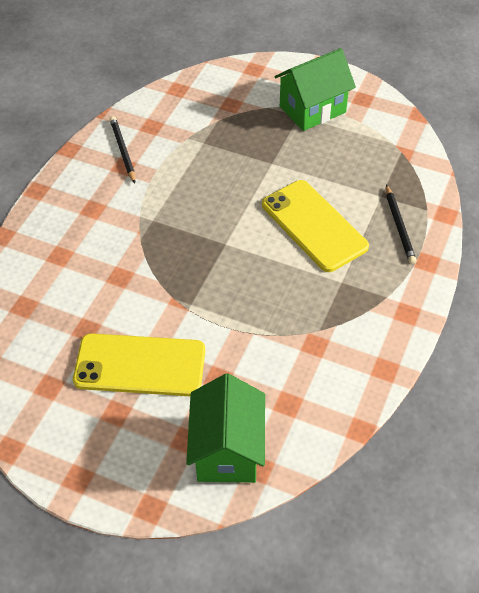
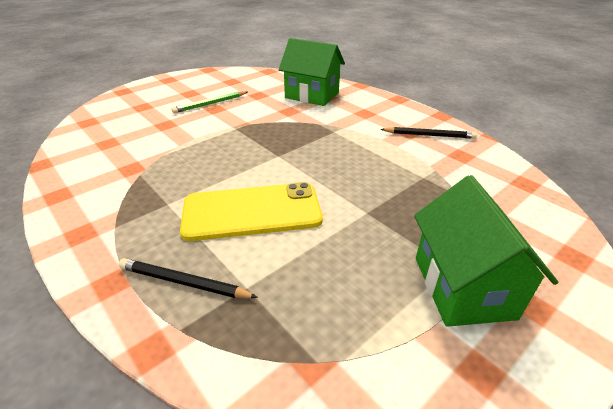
camera: 115 degrees right, 15 degrees down
yellow phone [73,333,205,396] -> green pencil [172,91,247,113]
green house [186,374,265,483] -> green house moved to [279,38,345,106]

